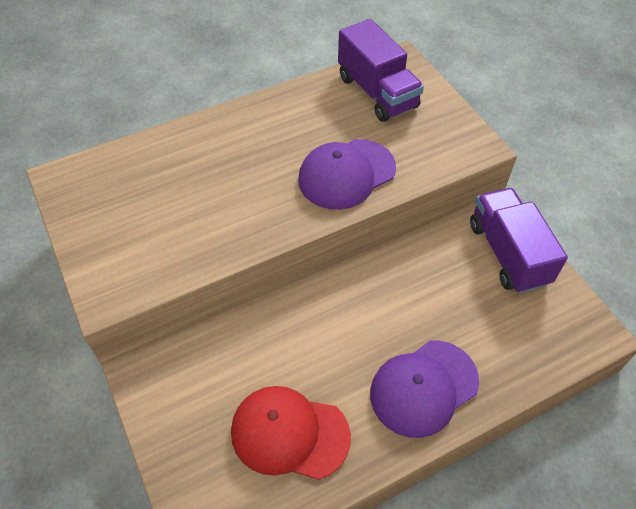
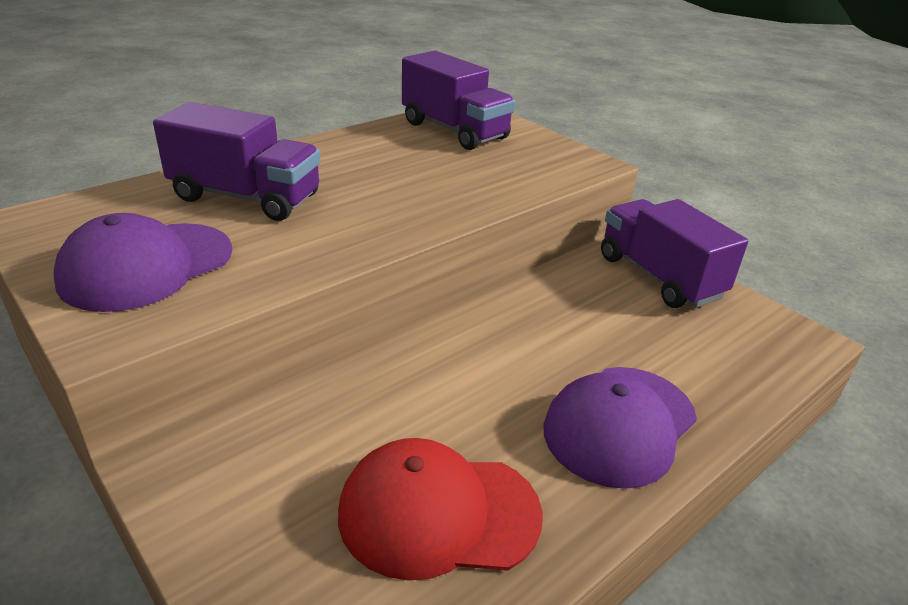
camera: 15 degrees left, 20 degrees down
purple cap [298,139,396,210] -> purple cap moved to [54,213,232,312]
none -> purple truck [153,102,321,221]

